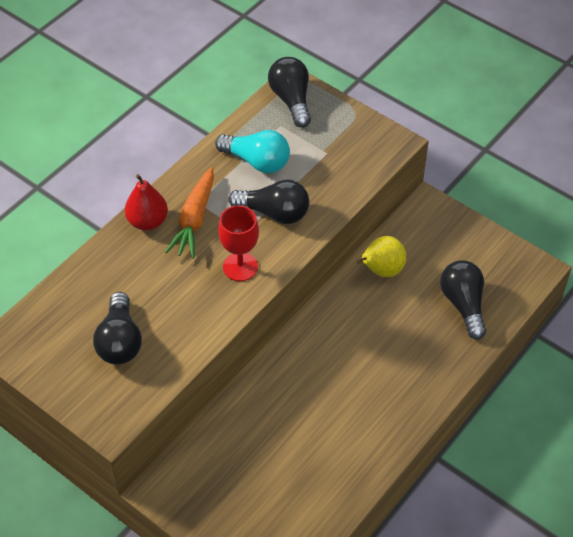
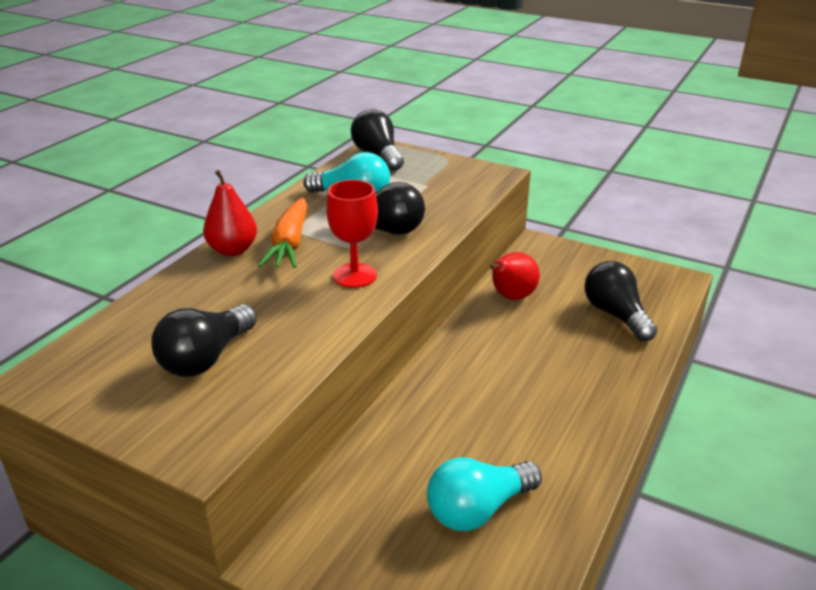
camera: 10 degrees left, 20 degrees down
black light bulb [93,292,142,365] -> black light bulb turned 45 degrees clockwise [151,304,257,377]
yellow pear [357,236,406,277] -> red pear [490,252,540,300]
none -> turquoise light bulb [427,457,542,531]

